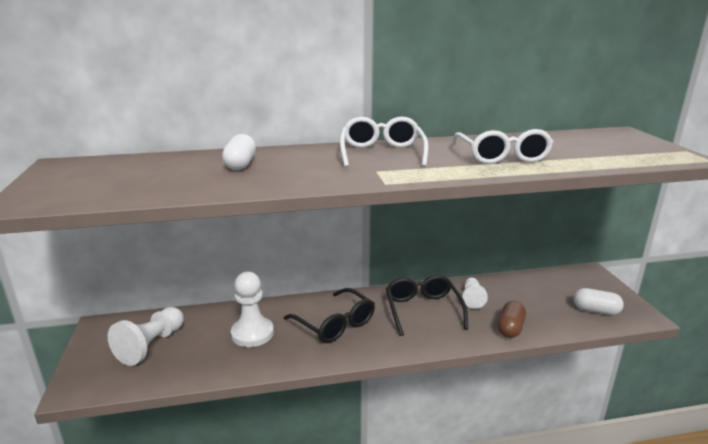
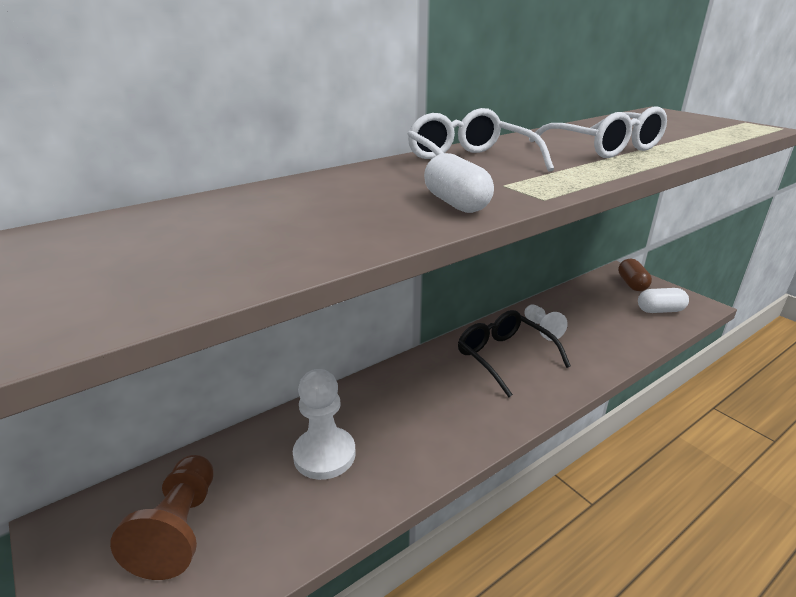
camera: 25 degrees left, 5 degrees up
white pawn [108,307,184,366] -> brown pawn [110,455,214,580]
white capsule [222,134,256,170] -> white capsule moved to [424,153,494,213]
black glasses [284,288,375,343] -> none
brown capsule [498,301,526,338] -> brown capsule moved to [618,259,652,291]

